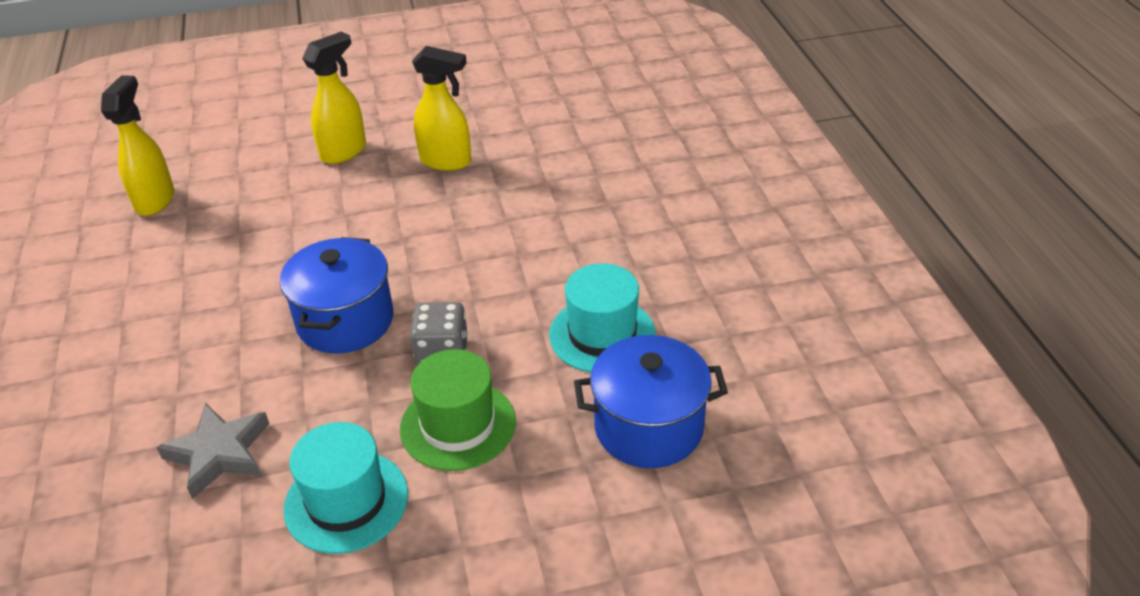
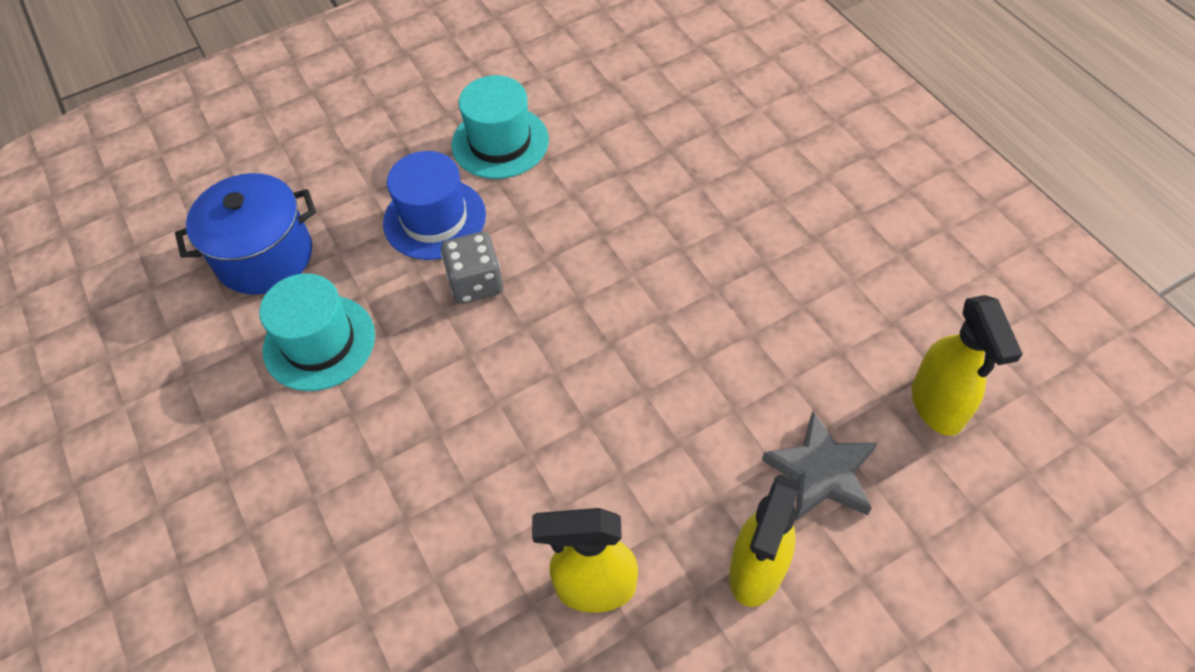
camera: 165 degrees right, 15 degrees up
grey star [156,403,269,499] -> grey star moved to [762,411,878,521]
blue pot [280,237,393,353] -> none
green hat [400,349,516,471] -> blue hat [383,151,486,260]

